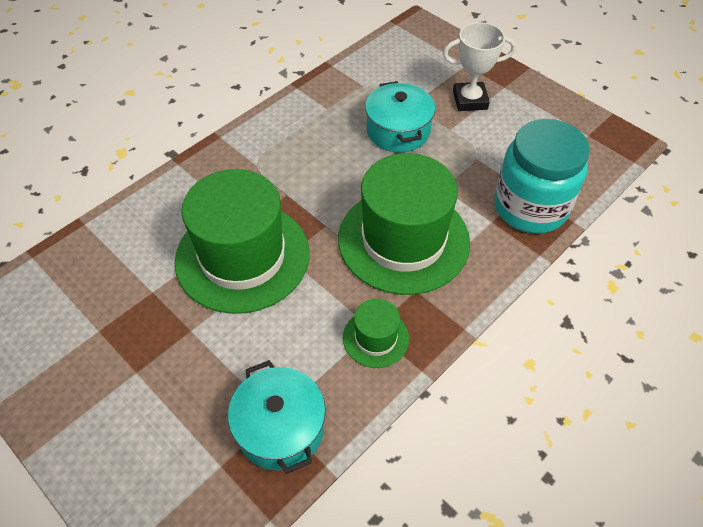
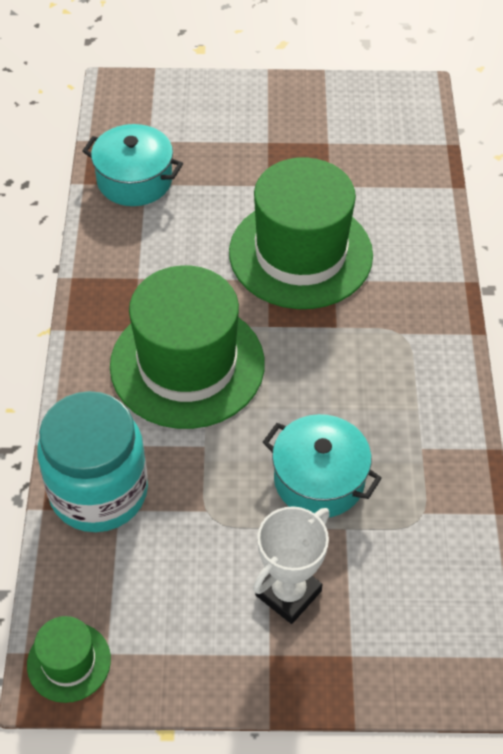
camera: 135 degrees right, 0 degrees up
green hat [343,299,409,368] -> green hat moved to [27,616,111,703]

